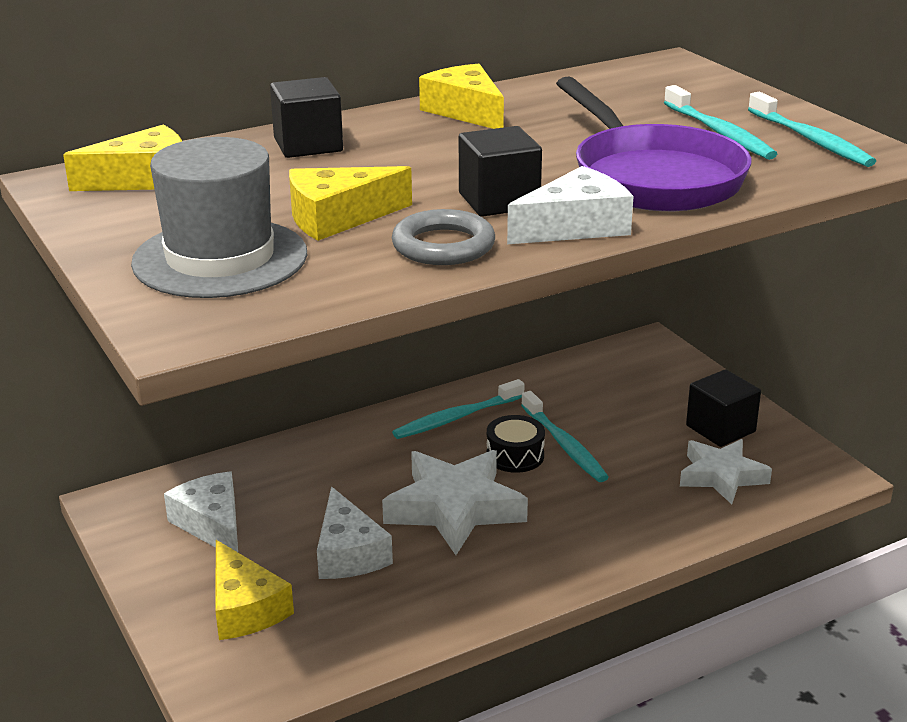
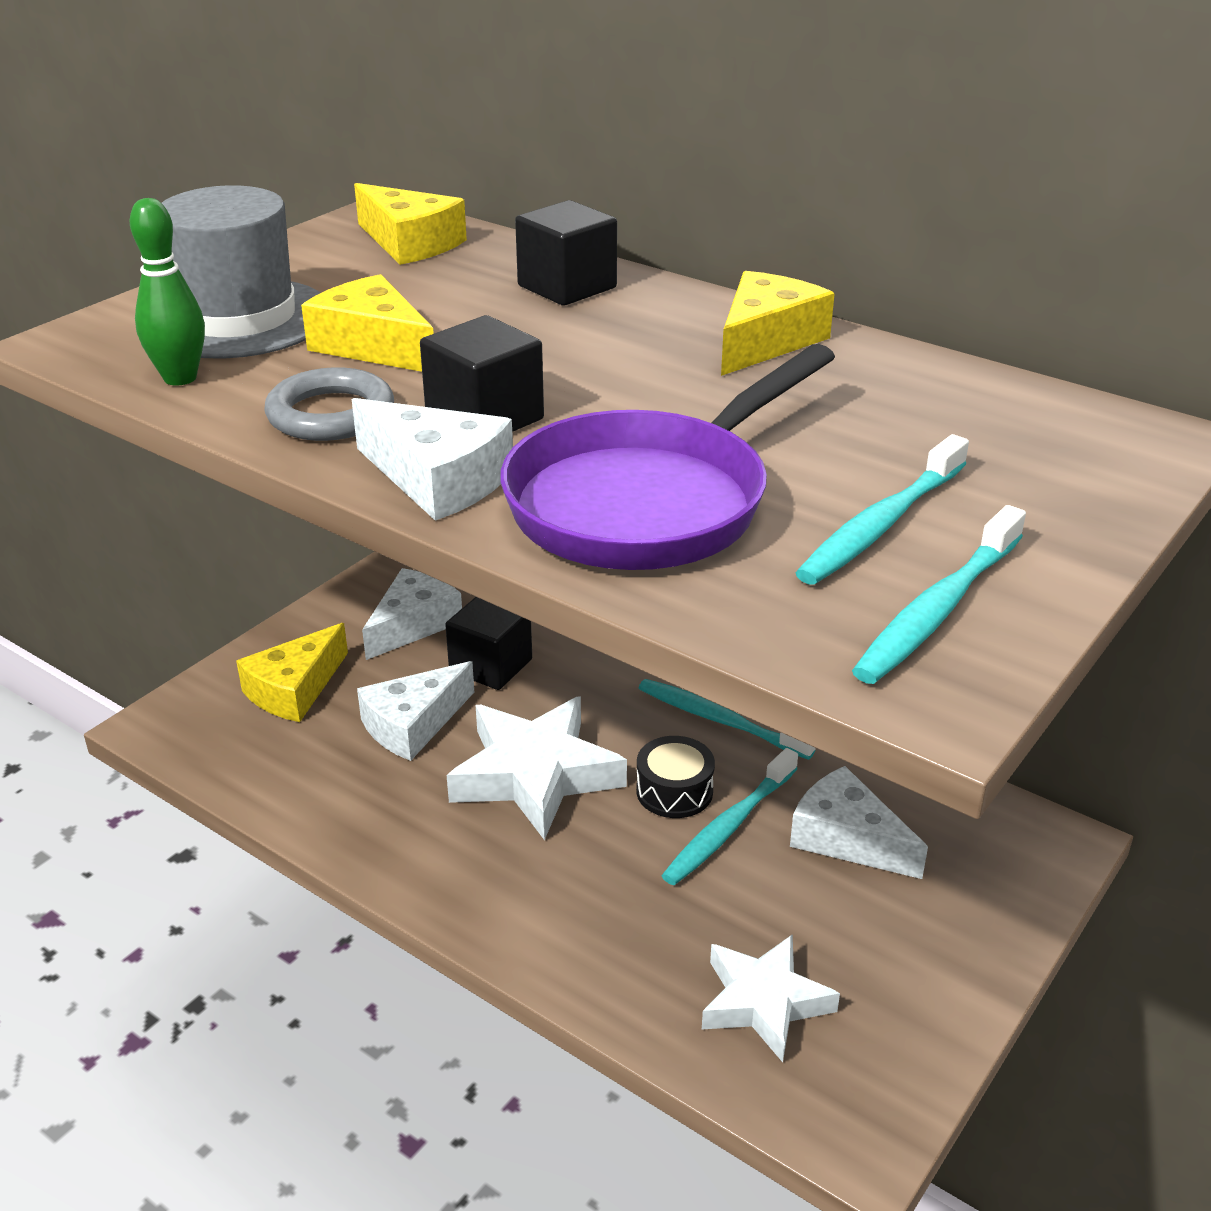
camera: 65 degrees right, 5 degrees up
black cube [686,369,761,447] -> black cube moved to [445,597,532,690]
none -> green bowling pin [130,198,205,385]
none -> white cheese [790,766,928,879]

